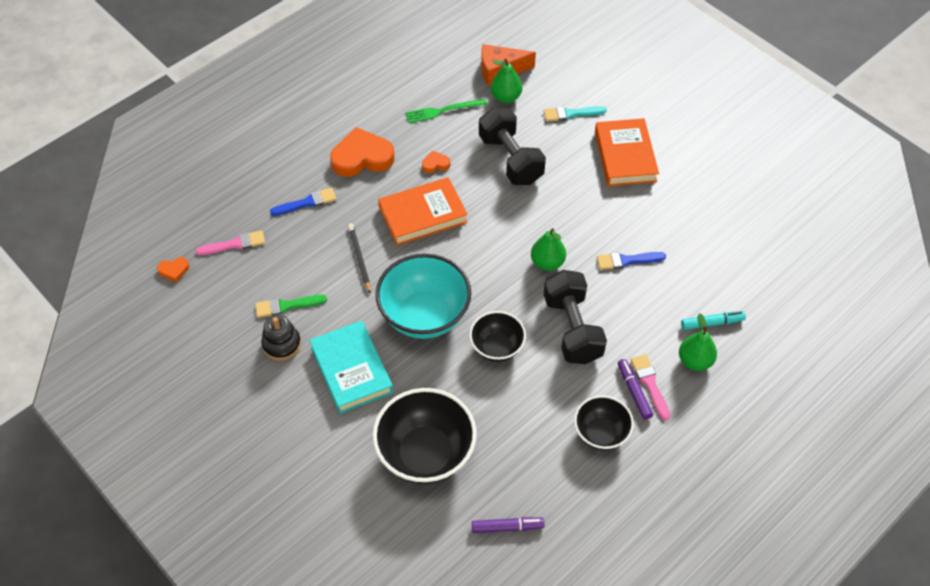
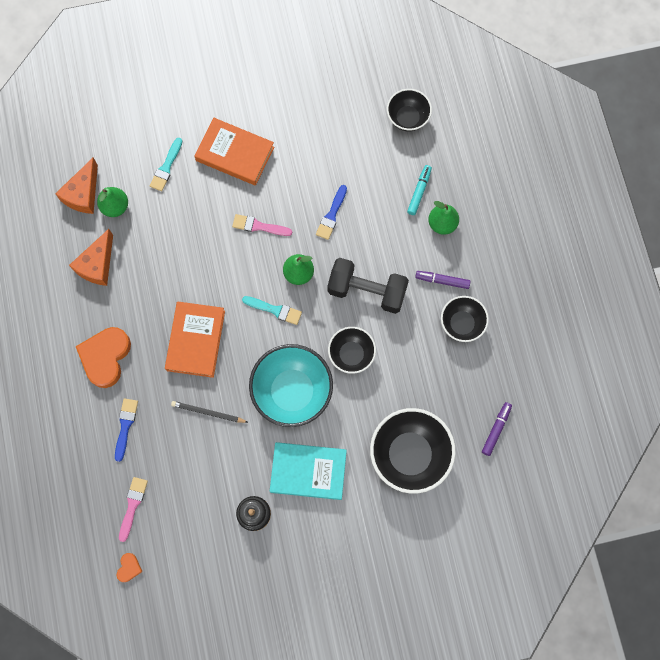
camera: 60 degrees left, 20 degrees up
green brush [255,295,327,318] -> none
green fork [405,99,487,123] -> orange cheese [69,229,113,286]
orange heart [422,150,450,173] -> none
black dumbbell [479,107,546,185] -> none
pink brush [630,354,670,421] -> pink brush moved to [232,214,292,236]
none -> turquoise brush [242,296,302,325]
none -> black bowl [387,89,432,131]

